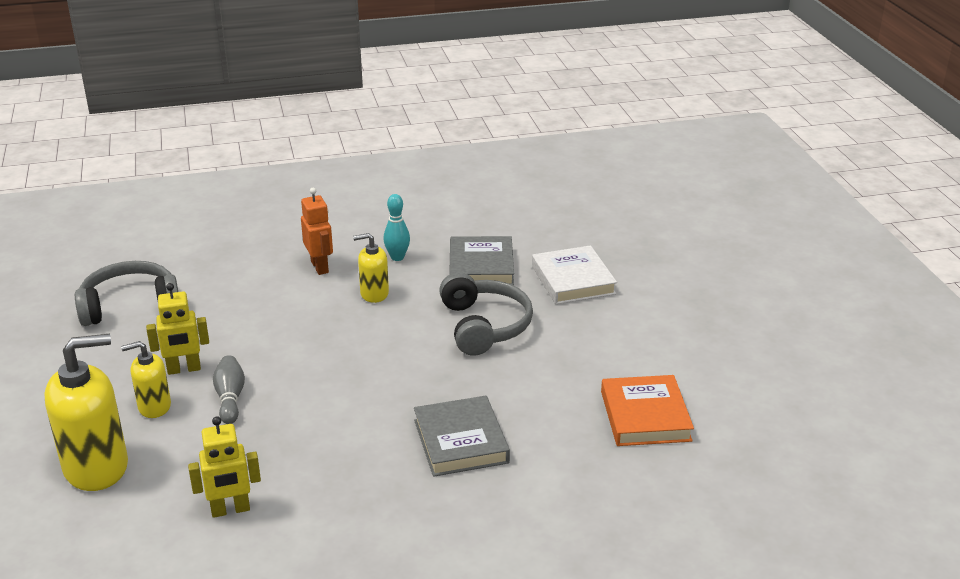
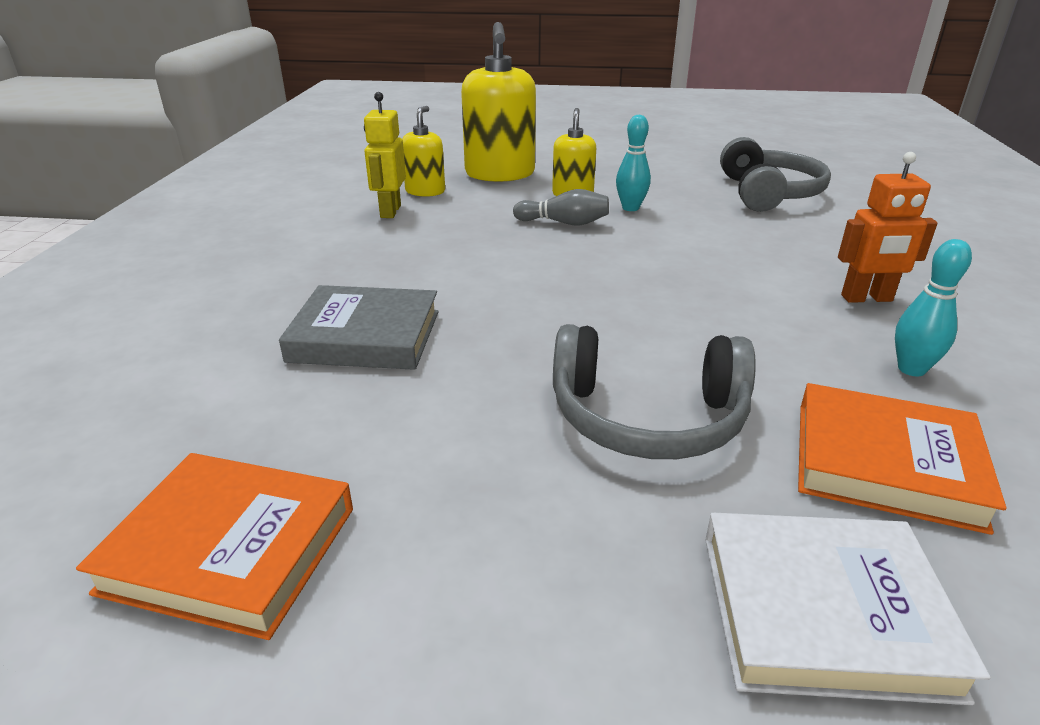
camera: 110 degrees right, 0 degrees up
yellow robot [146,283,209,375] -> turquoise bowling pin [616,115,651,211]
yellow soap dispenser [353,233,389,303] -> yellow soap dispenser moved to [402,106,445,197]
grey book [449,236,514,286] -> orange book [798,383,1007,535]

